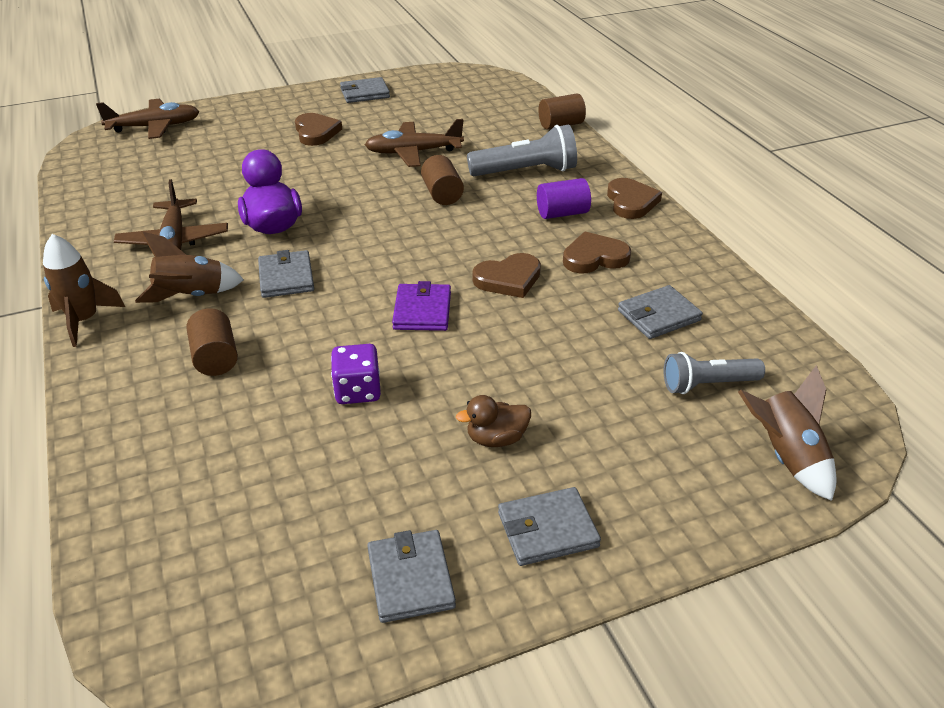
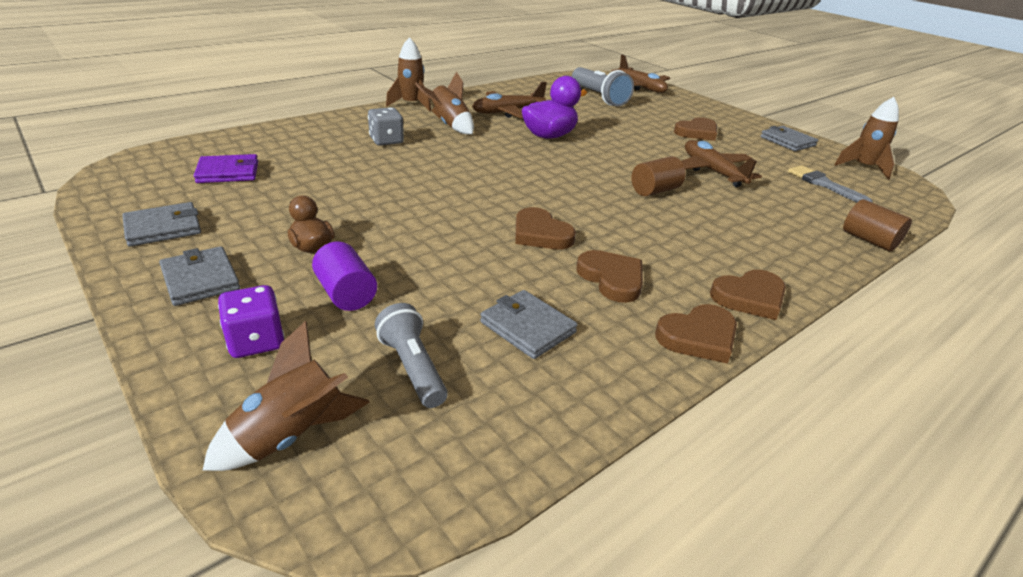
camera: 70 degrees right, 5 degrees down
brown cylinder [186,308,238,376] -> grey dice [368,107,404,146]
grey wallet [258,250,314,298] -> none
purple dice [331,344,381,404] -> purple dice moved to [218,285,284,358]
purple wallet [392,281,451,331] -> purple wallet moved to [194,154,258,183]
grey flashlight [467,125,577,176] -> grey flashlight moved to [572,67,634,106]
purple cylinder [537,178,591,219] -> purple cylinder moved to [312,242,377,311]
none -> brown heart [655,304,737,364]
none -> grey brush [788,165,873,202]
none -> brown rocket [834,97,899,179]

